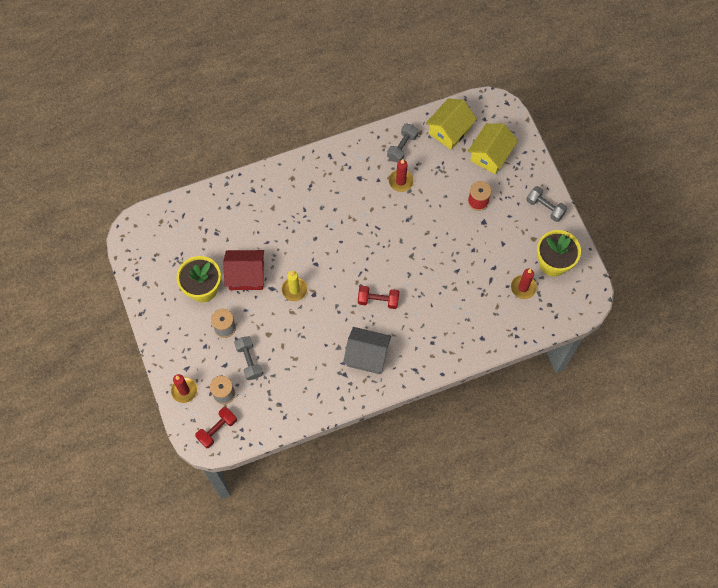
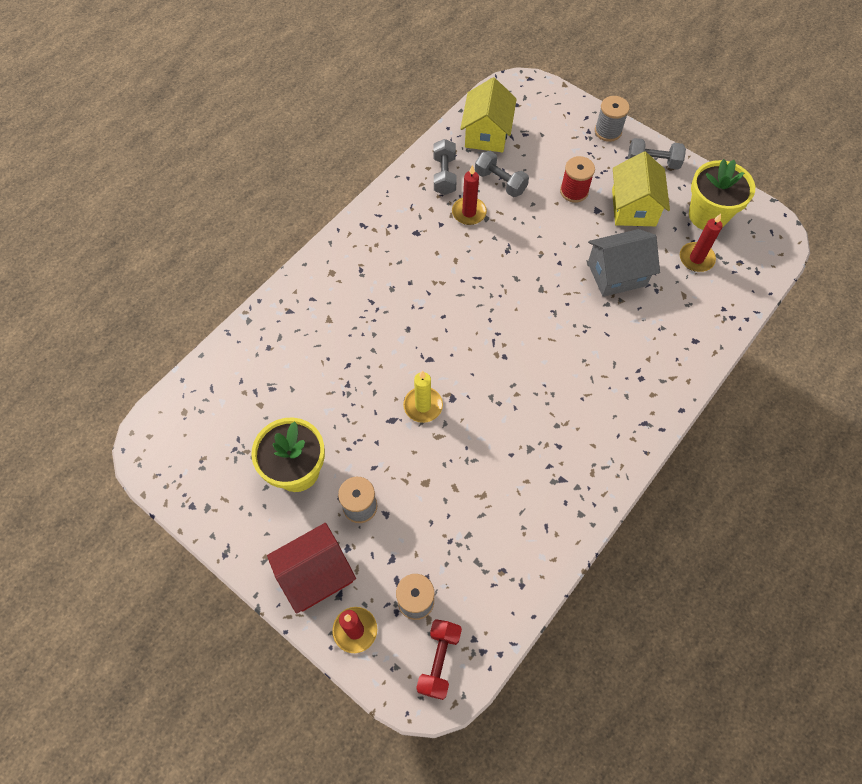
camera: 30 degrees left, 5 degrees down
red house [223,250,264,290] -> red house moved to [267,523,356,614]
grey dumbbell [234,336,263,380] -> grey dumbbell moved to [475,151,529,197]
grey house [343,327,391,374] -> grey house moved to [588,229,660,297]
red dumbbell [358,286,399,309] -> none
yellow house [468,123,518,174] -> yellow house moved to [612,152,670,226]
none -> grey spool [595,96,630,142]

